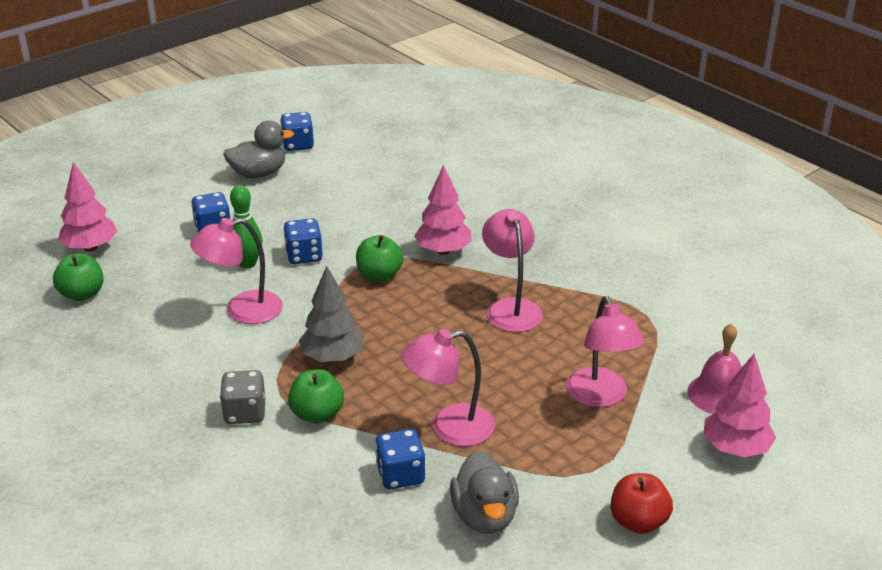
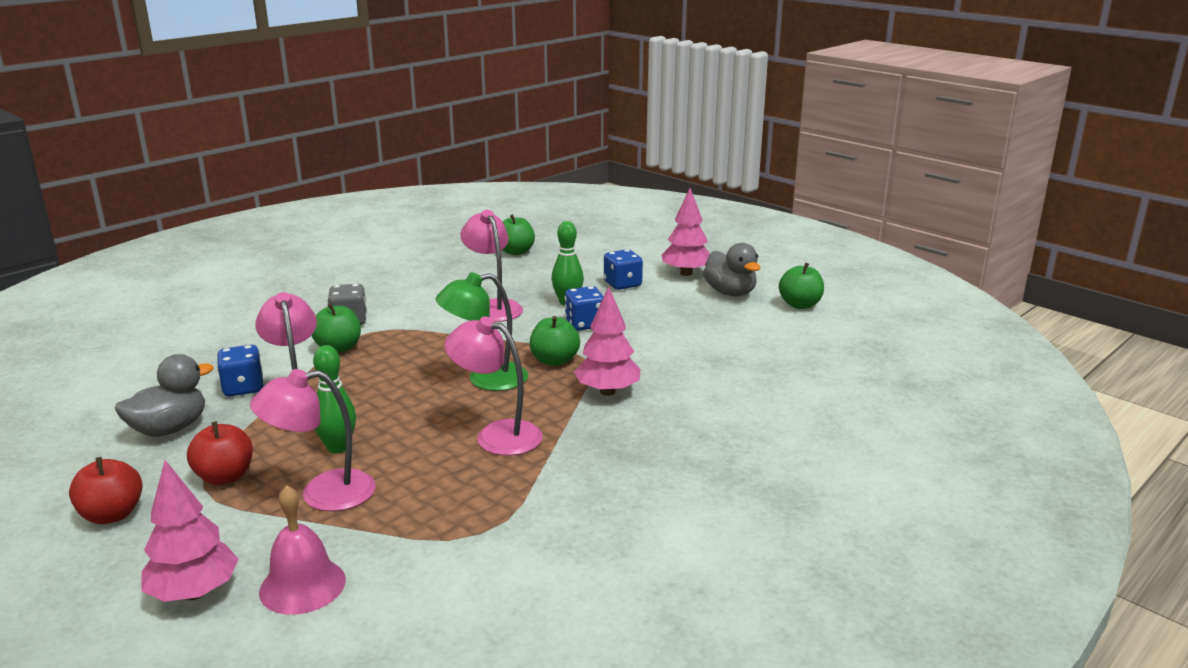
camera: 85 degrees right, 10 degrees down
pink tree [58,162,117,252] -> pink tree moved to [661,188,710,276]
blue dice [280,112,314,151] -> green apple [779,263,824,309]
grey tree [299,266,364,362] -> none
grey duck [450,450,519,534] -> grey duck turned 150 degrees clockwise [115,354,213,437]
pink lamp [482,209,543,332] -> pink lamp turned 135 degrees counterclockwise [444,316,543,456]
none -> red apple [187,421,253,485]
none -> green bowling pin [313,345,356,453]
none -> green lamp [435,272,528,391]

